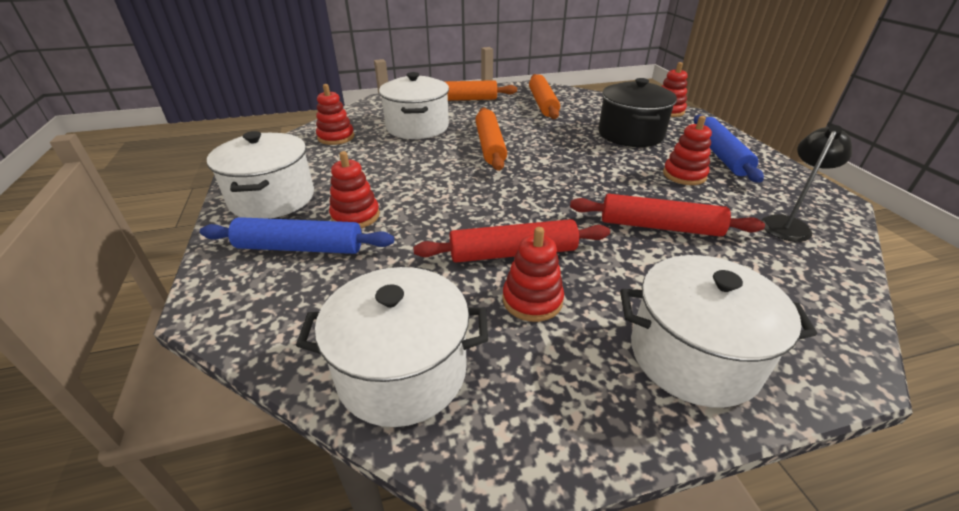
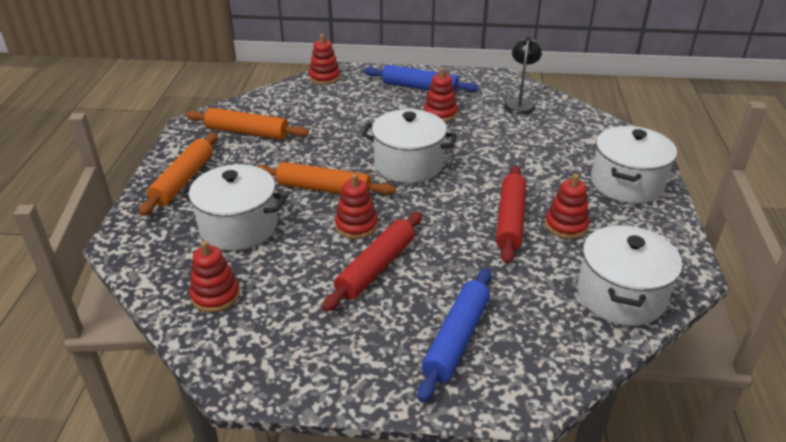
camera: 70 degrees left, 0 degrees up
white pot [207,131,314,219] -> white pot moved to [362,109,457,183]
red stacking toy [329,151,380,228] -> red stacking toy moved to [335,174,378,239]
red rolling pin [570,194,765,237] -> red rolling pin moved to [322,212,422,312]
black pot [598,78,677,147] -> none
black lamp [761,125,852,242] -> black lamp turned 45 degrees clockwise [504,37,542,115]

